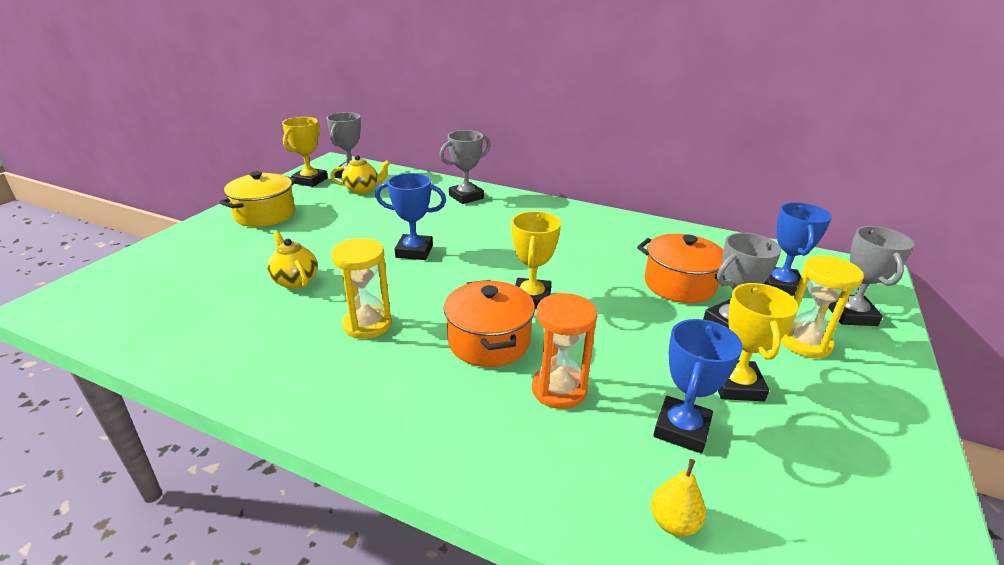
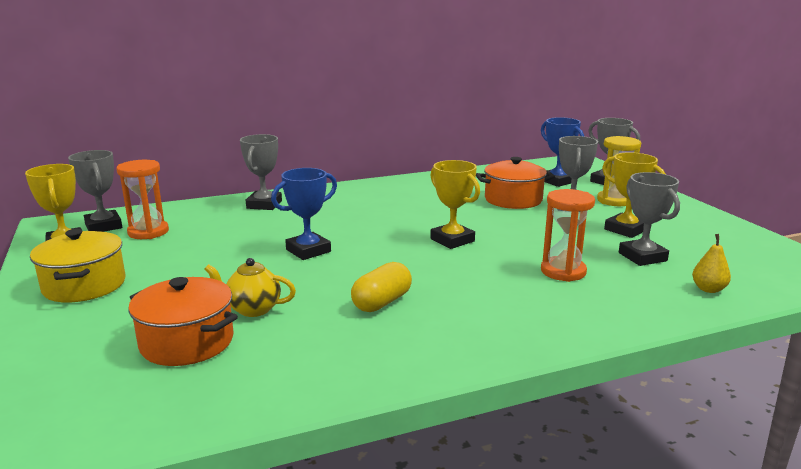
camera: 45 degrees left, 10 degrees down
yellow teapot [330,155,390,194] -> orange hourglass [117,160,169,239]
yellow hourglass [331,238,392,339] -> yellow capsule [351,262,412,312]
orange pot [444,280,535,367] -> orange pot moved to [128,277,238,366]
blue trophy [653,319,743,454] -> grey trophy [619,172,680,266]

